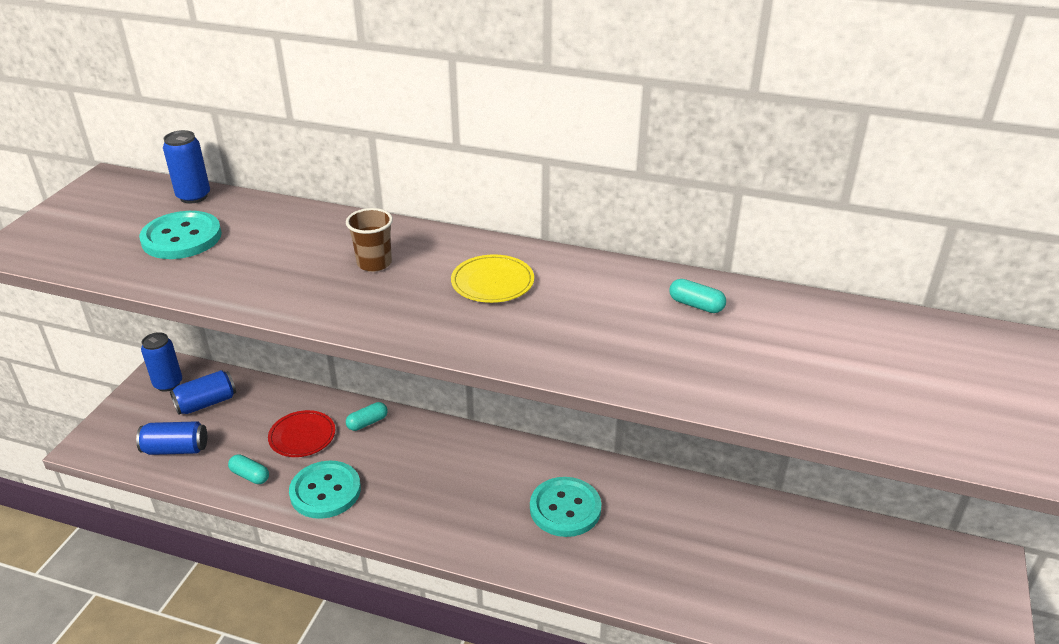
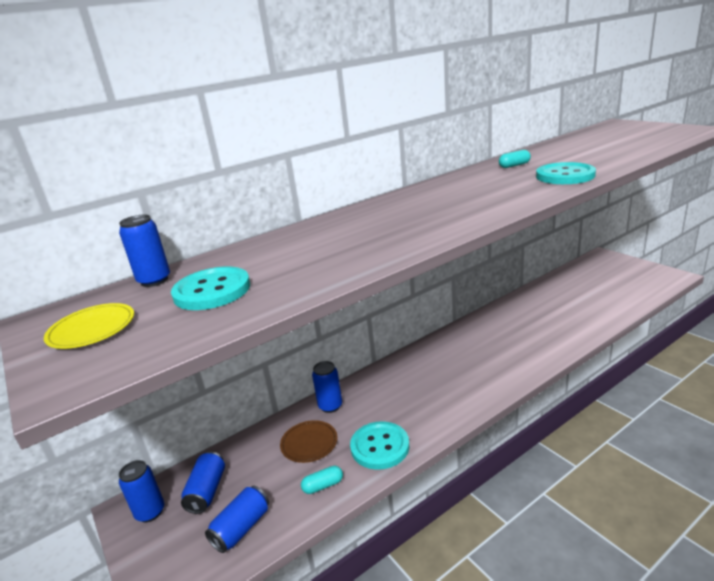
camera: 50 degrees left, 10 degrees down
red plate [268,410,335,457] -> brown plate [280,420,338,463]
brown cup [346,208,393,272] -> none
turquoise capsule [346,402,388,431] -> blue can [312,361,342,413]
yellow plate [451,254,534,303] -> yellow plate moved to [44,303,134,349]
turquoise button [530,477,601,537] -> turquoise button moved to [536,162,596,184]

